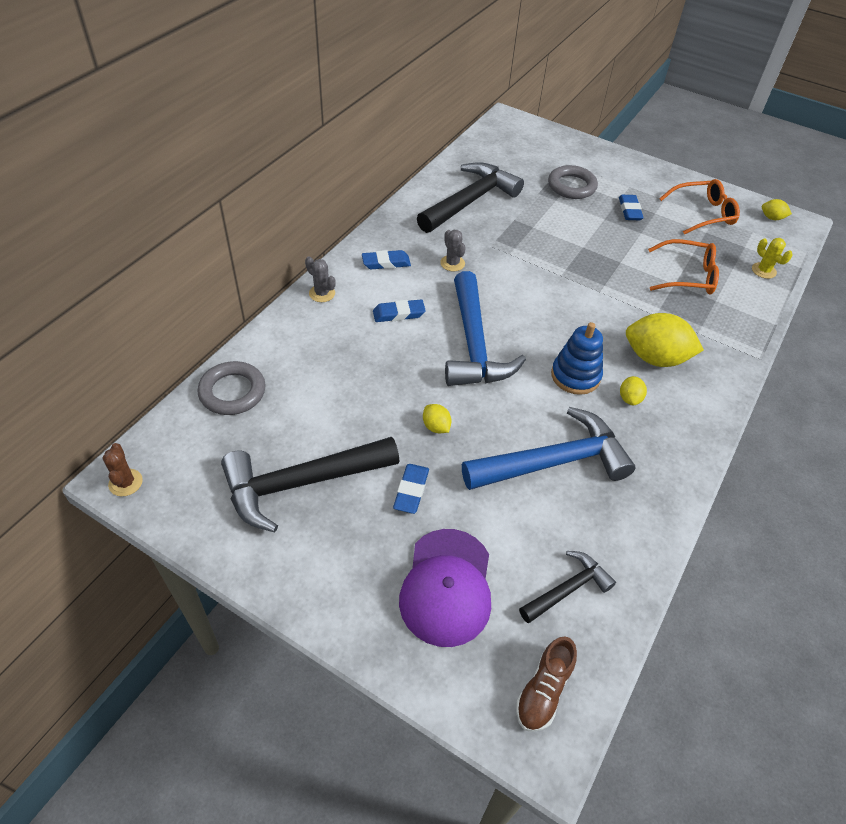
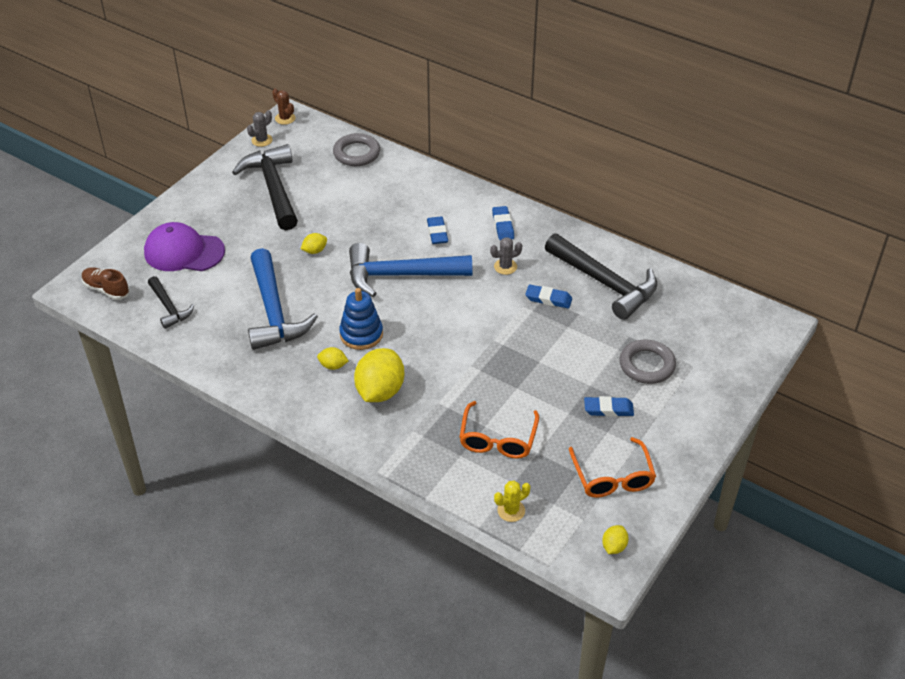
camera: 95 degrees right, 5 degrees down
brown cactus [103,443,143,496] -> brown cactus turned 60 degrees clockwise [272,89,295,125]
grey cactus [305,256,336,302] -> grey cactus moved to [247,110,272,147]
blue eraser [393,464,429,514] -> blue eraser moved to [525,284,572,308]

